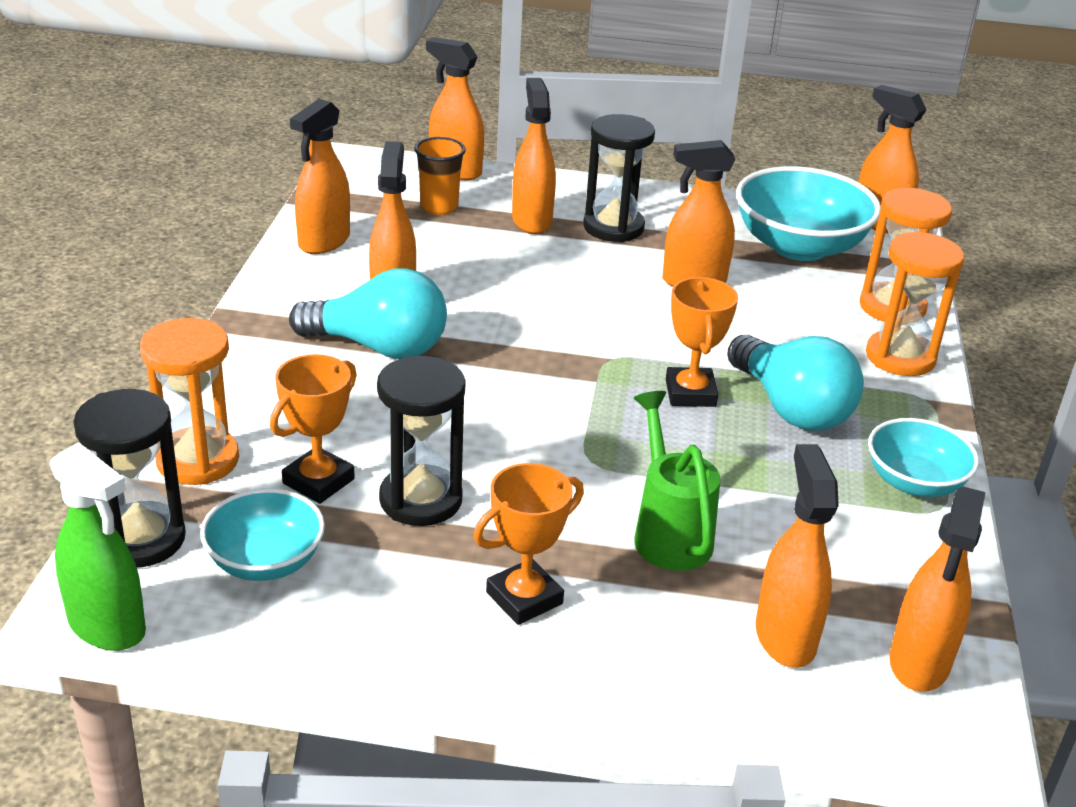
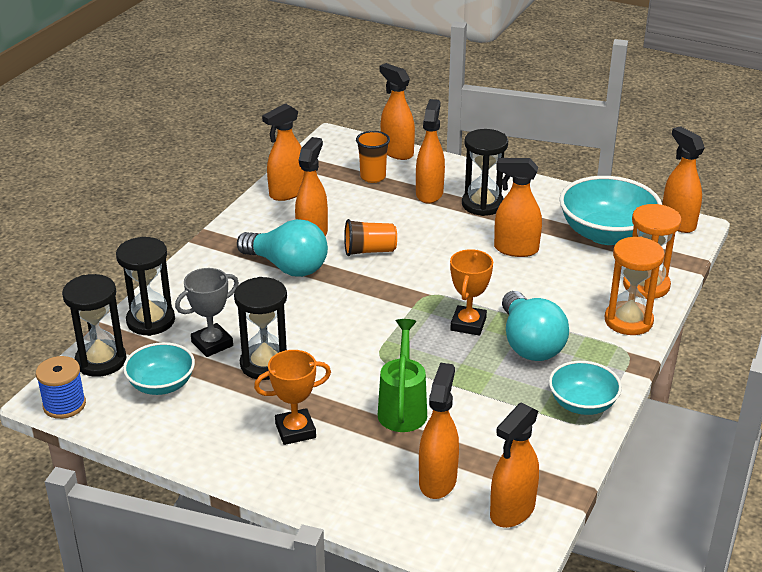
camera: 20 degrees right, 0 degrees up
green spray bottle [50,442,146,651] -> blue spool [36,356,86,419]
orange hourglass [140,318,239,485] -> black hourglass [116,237,175,336]
orange trophy [270,354,357,504] -> grey trophy [175,268,239,357]
none -> orange cup [344,219,397,256]

